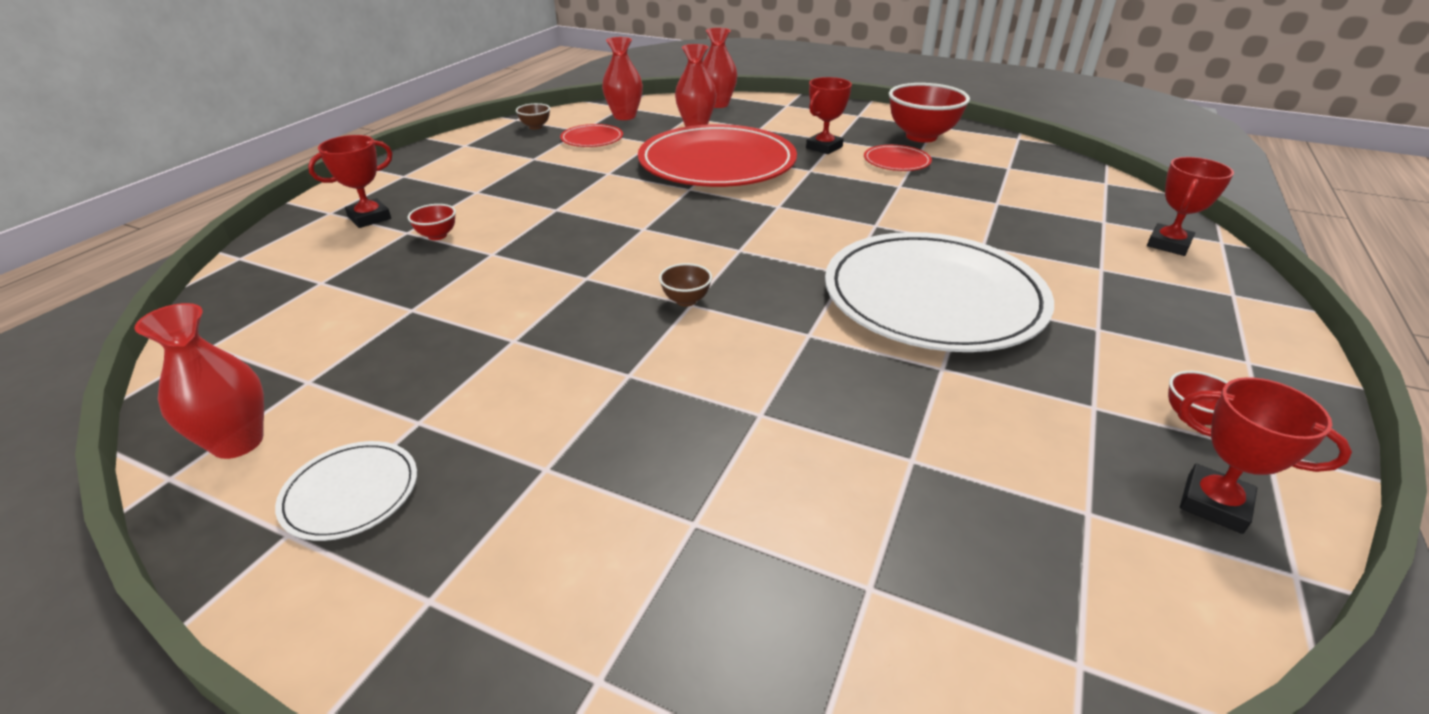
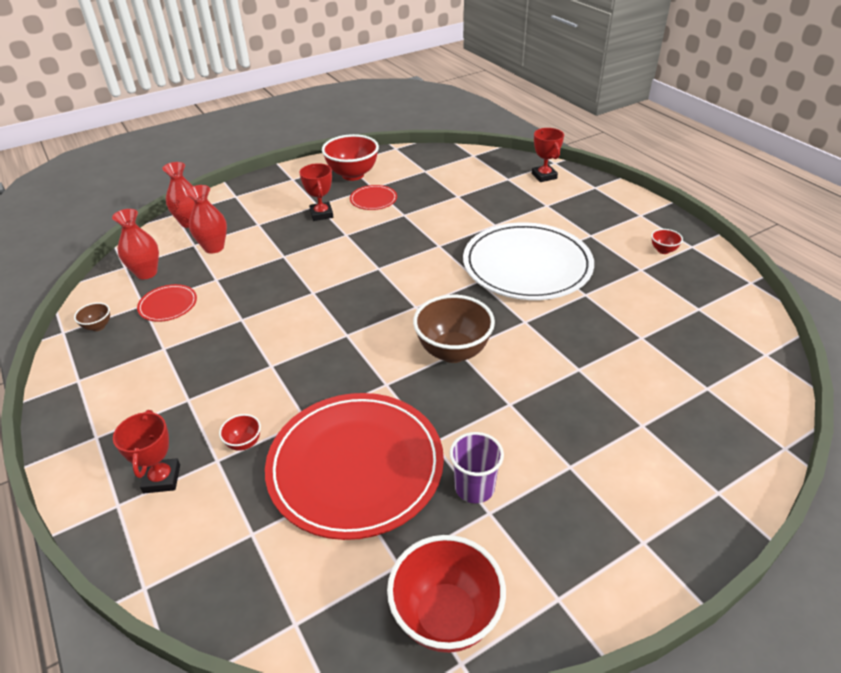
camera: 55 degrees left, 5 degrees up
red vase [134,303,264,459] -> red bowl [387,535,506,653]
white plate [275,441,417,541] -> none
red plate [638,124,797,187] -> red plate moved to [265,393,444,540]
brown bowl [659,263,712,307] -> brown bowl [413,295,495,363], size x2.21
red trophy [1180,377,1352,534] -> none
none -> purple cup [449,432,504,503]

